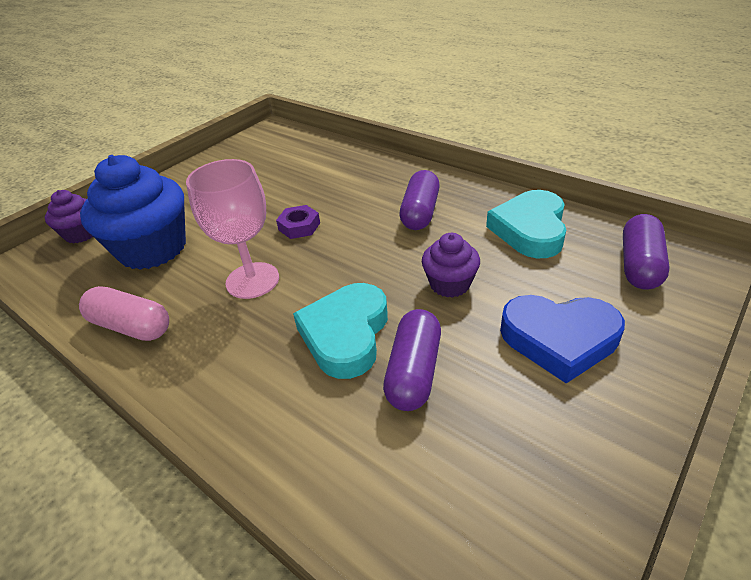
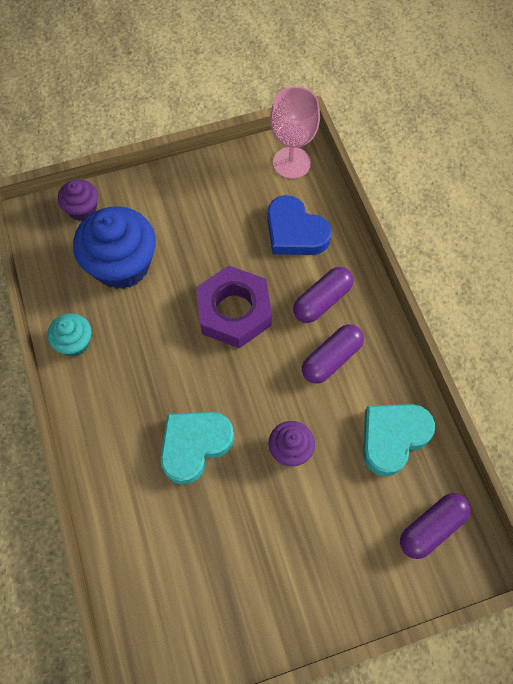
camera: 30 degrees right, 25 degrees up
pink capsule [79,286,169,341] -> turquoise cupcake [48,313,91,357]
pink goblet [186,159,279,299] -> pink goblet moved to [270,86,320,179]
purple nut [276,205,320,239] -> purple nut [196,266,272,348], size x2.15
purple capsule [383,309,441,411] -> purple capsule moved to [293,267,353,323]
blue heart [500,295,625,384] -> blue heart moved to [267,195,332,255]

